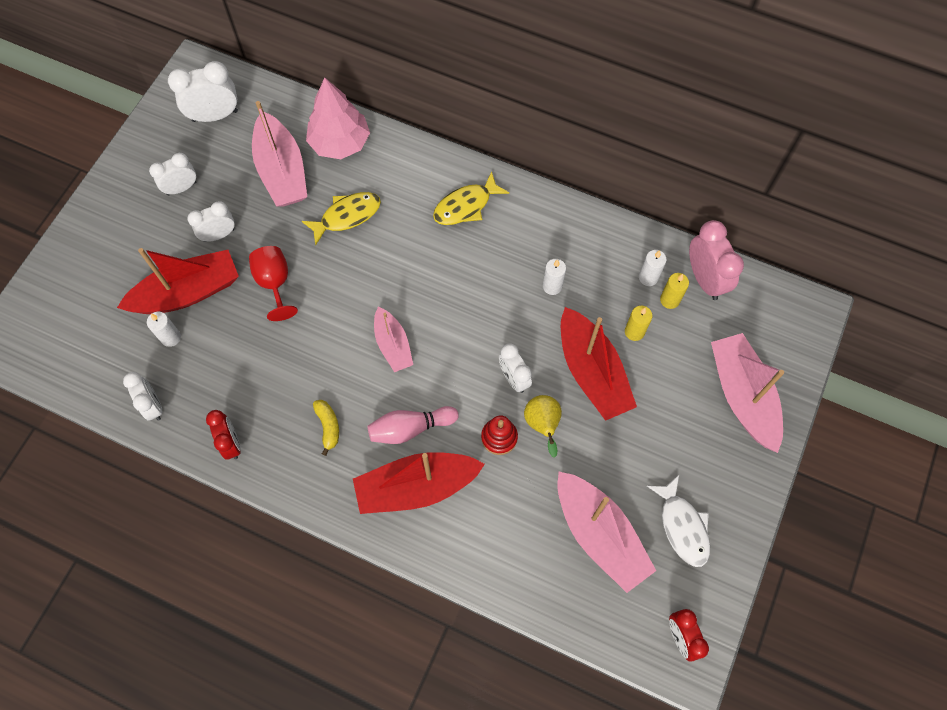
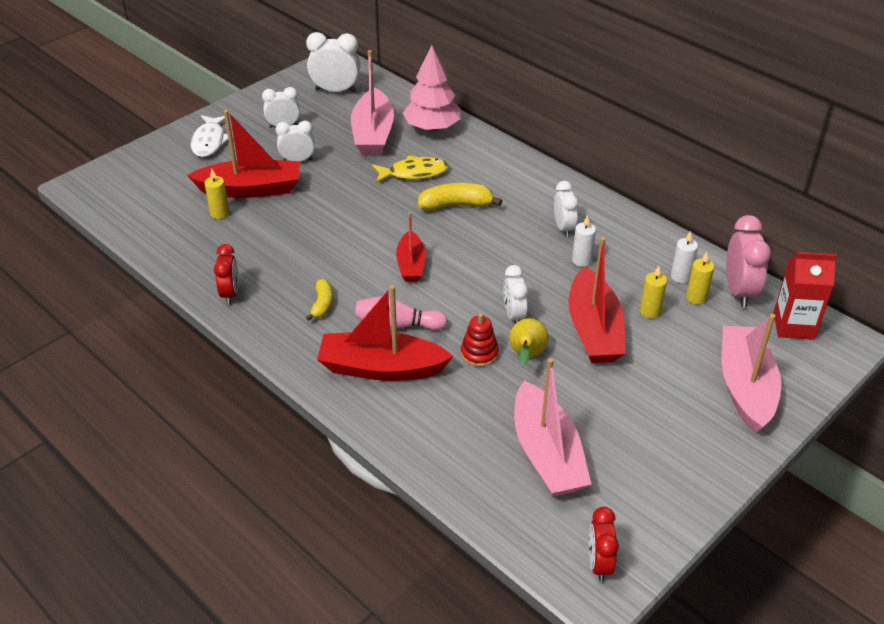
camera: 20 degrees right, 25 degrees down
white clock [123,372,162,421] -> white clock moved to [554,181,578,237]
white candle [147,312,181,347] -> yellow candle [205,169,230,219]
red goblet [249,246,298,321] -> none
pink boat [374,307,413,372] -> red boat [396,212,426,282]
yellow fish [433,171,509,225] -> none
white fish [647,475,710,567] -> white fish moved to [190,115,228,157]
none -> yellow banana [418,183,502,211]
none -> red carton [773,252,837,340]

